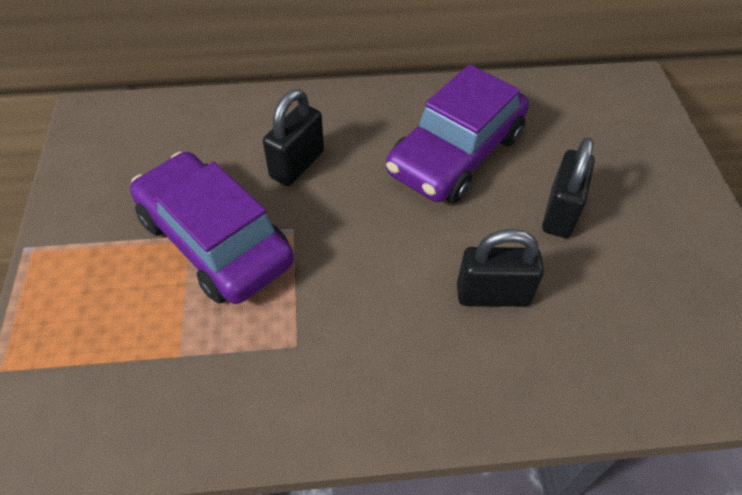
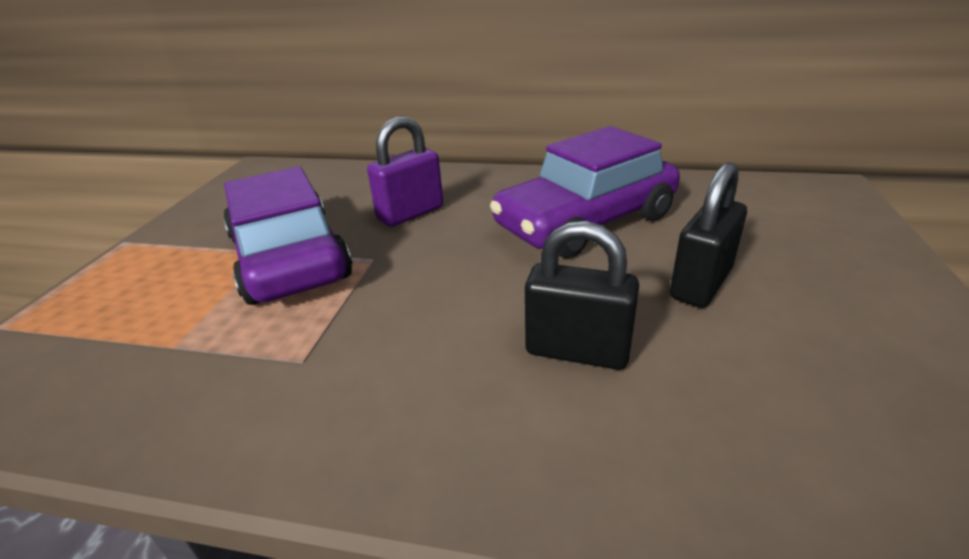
camera: 20 degrees right, 20 degrees down
black padlock [263,89,324,186] -> purple padlock [367,116,443,227]

